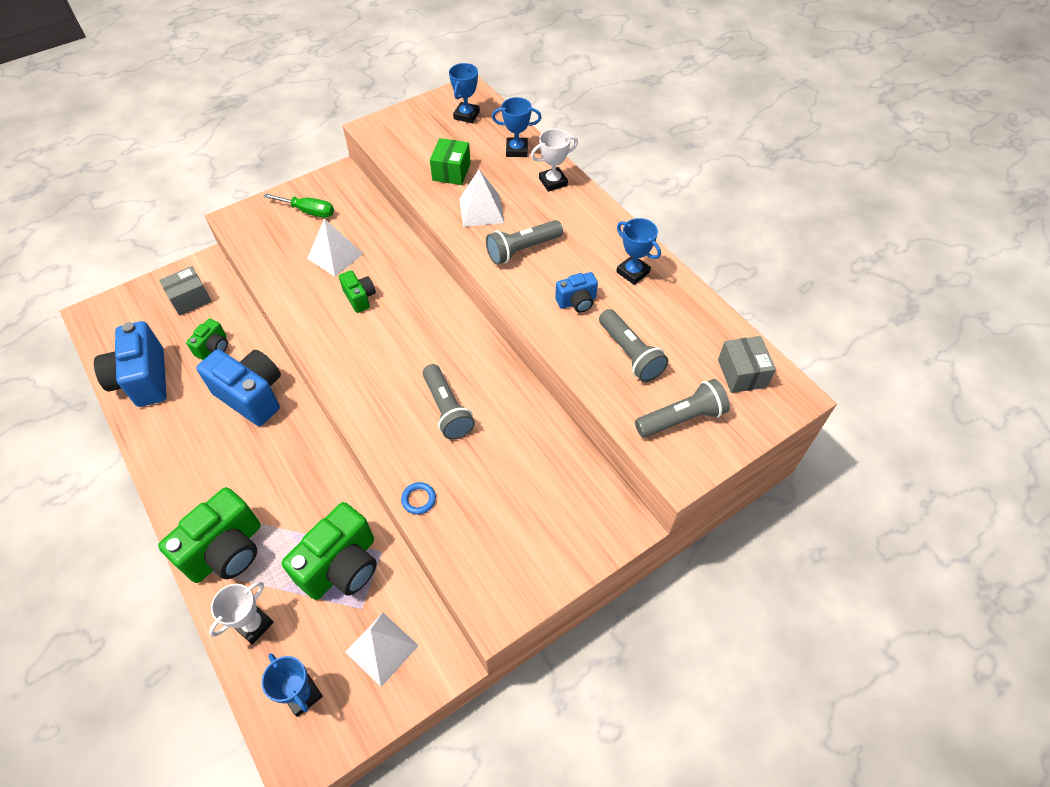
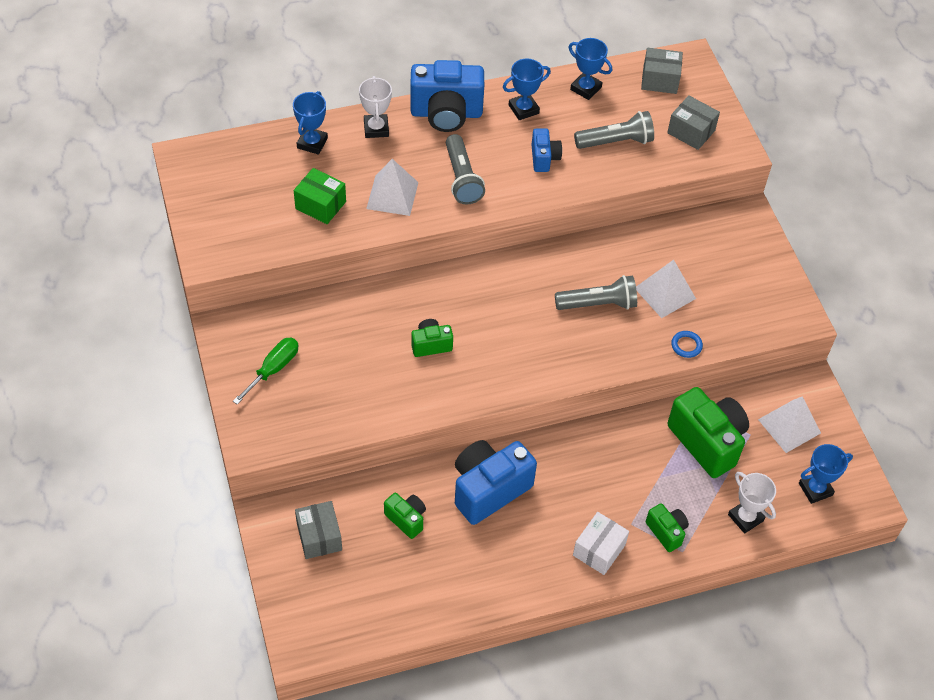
camera: 75 degrees left, 0 degrees up
blue camera [94,321,167,407] -> blue camera moved to [410,60,484,132]
green camera [158,487,261,583] -> green camera [646,503,689,552], size x0.51
white pyramid [307,219,364,277] -> white pyramid moved to [636,260,696,318]
blue trophy [449,63,480,123] -> blue trophy moved to [569,38,612,100]
grey flashlight [635,379,730,438] -> grey box [667,95,720,150]
none -> white box [573,512,629,575]

